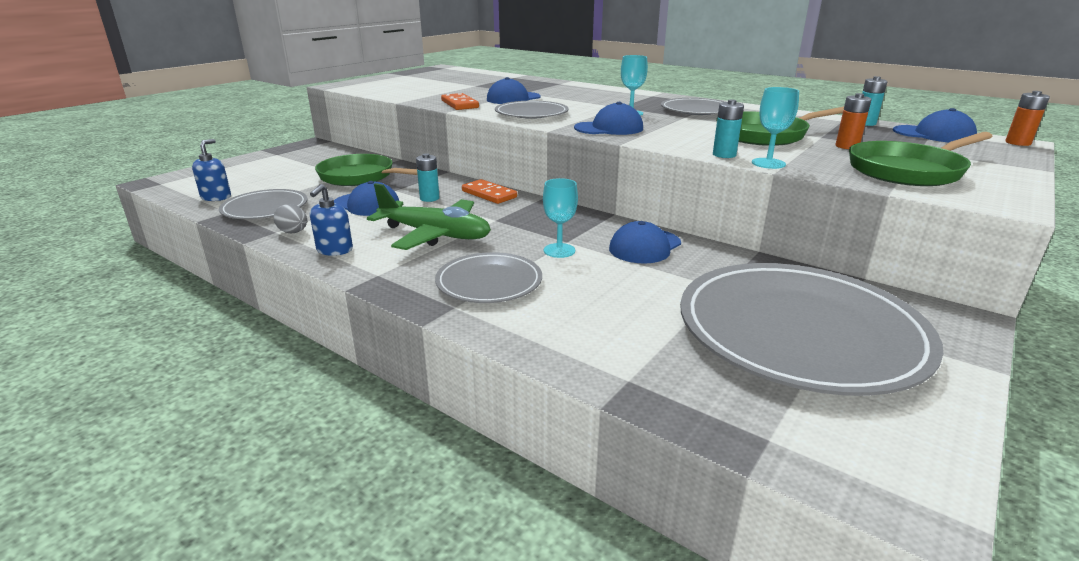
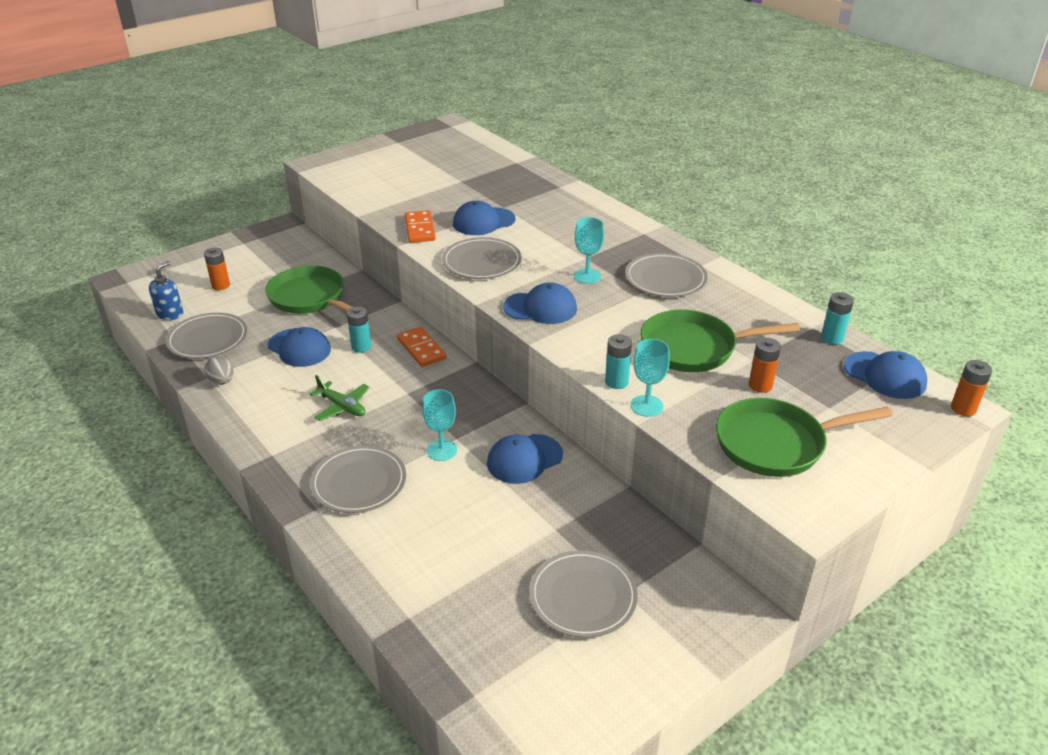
camera: 15 degrees right, 10 degrees up
blue soap dispenser [310,184,353,256] -> none
green plane [367,183,491,250] -> green plane [309,375,370,421], size x0.55
grey plate [680,263,943,396] -> grey plate [529,550,638,638], size x0.52
none -> orange battery [204,248,230,290]

